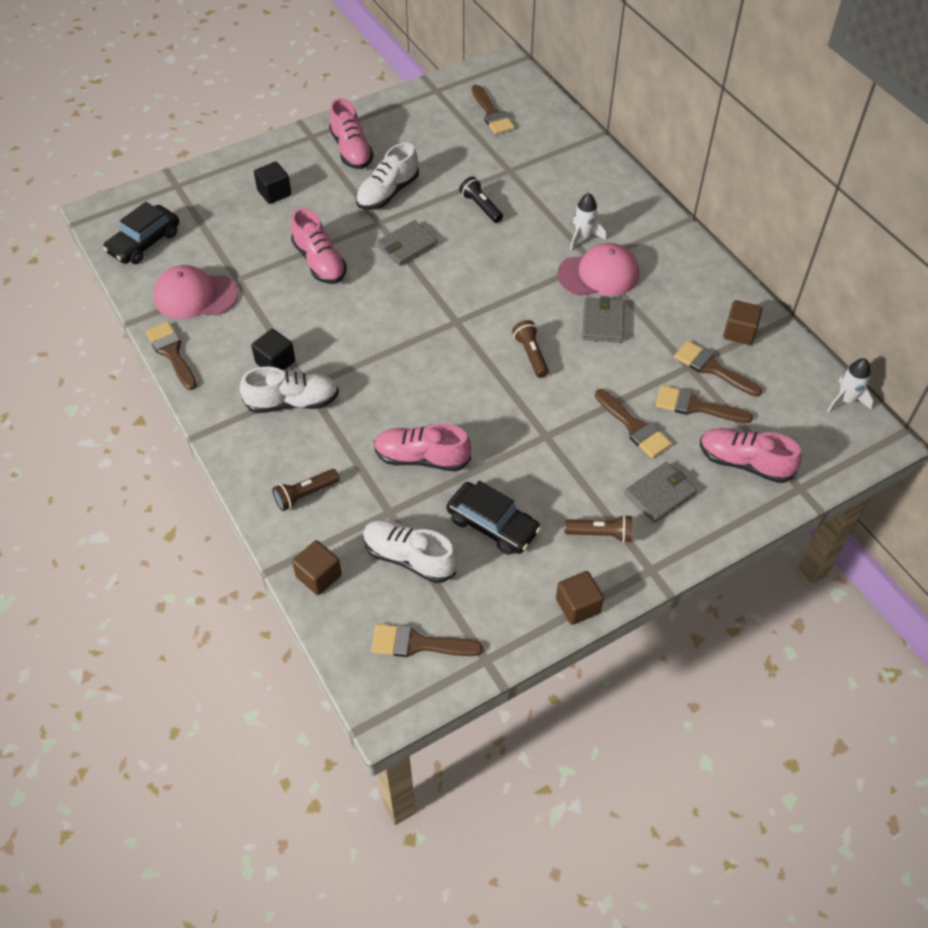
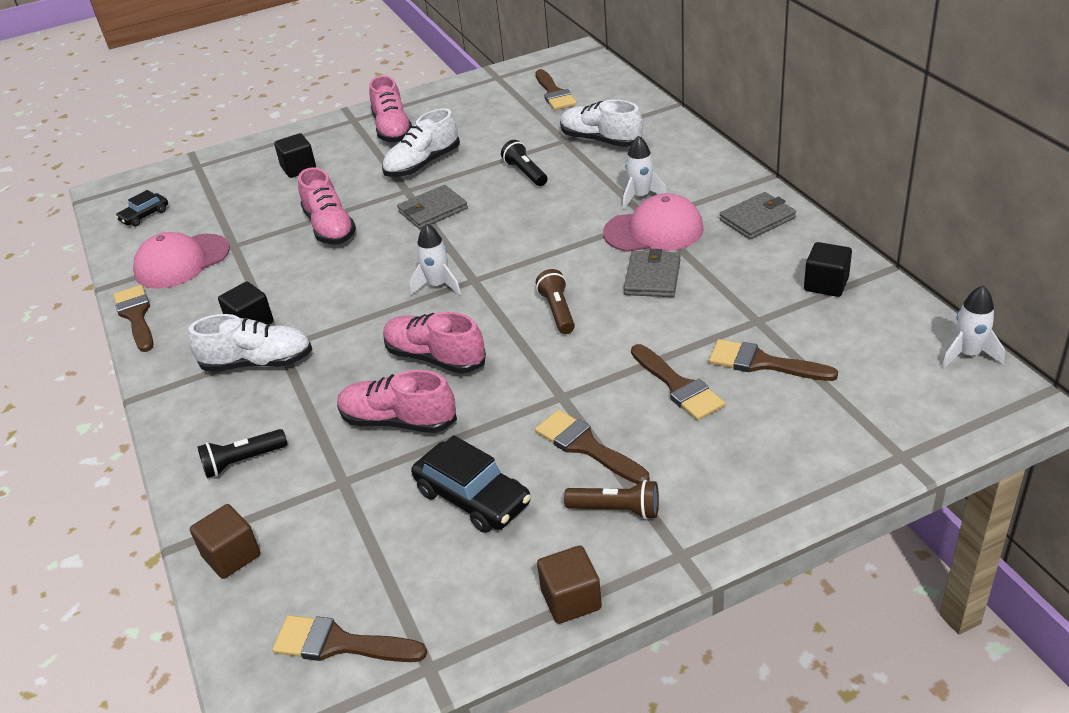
camera: 10 degrees right, 15 degrees down
black car [103,202,179,264] -> black car [115,190,168,226], size x0.58
pink cap [153,265,238,319] -> pink cap turned 45 degrees counterclockwise [133,232,230,289]
brown flashlight [272,469,339,511] -> black flashlight [197,429,287,478]
white shoe [363,520,457,583] -> white shoe moved to [560,100,643,147]
grey wallet [624,462,697,523] -> grey wallet moved to [719,192,796,239]
brown brush [674,341,762,397] -> brown brush moved to [535,410,649,484]
pink shoe [700,428,801,483] -> pink shoe moved to [383,312,486,374]
brown cube [723,300,762,345] -> black cube [804,242,852,297]
none -> white rocket [409,223,461,295]

